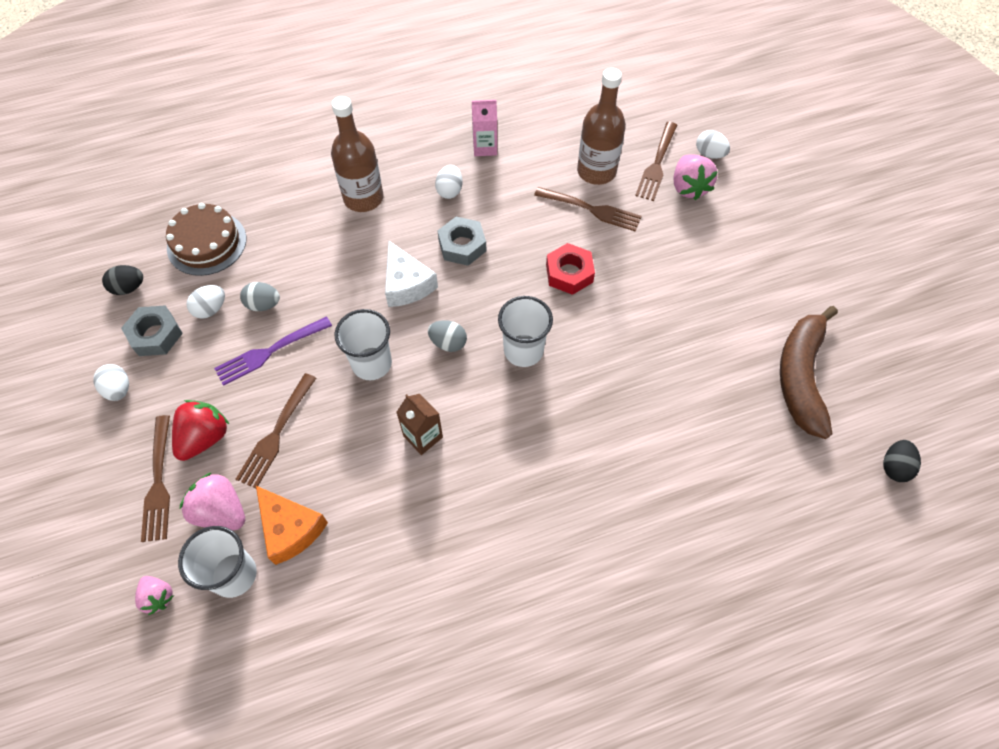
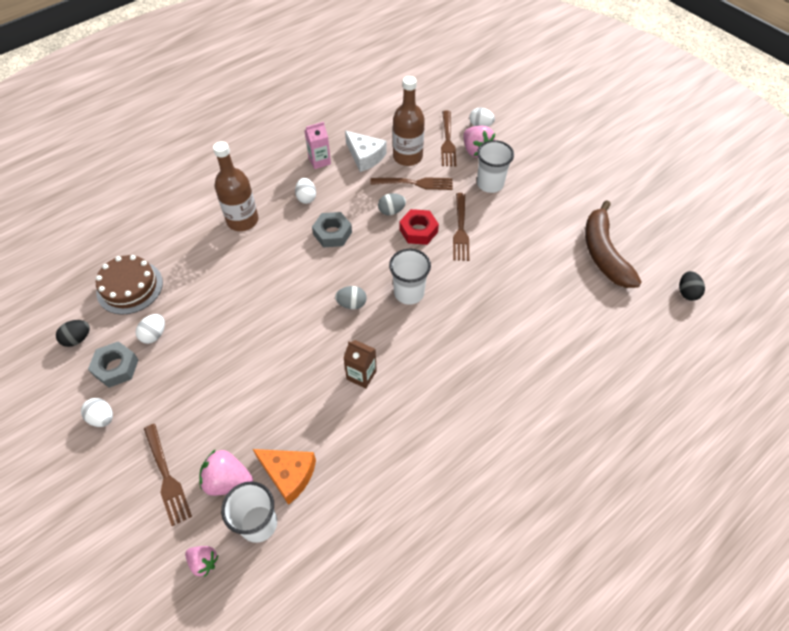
camera: 20 degrees left, 5 degrees down
red strawberry [172,400,230,461] -> none
purple fork [214,316,332,386] -> none
brown fork [236,373,316,488] -> brown fork moved to [453,193,469,261]
grey egg [240,282,280,311] -> grey egg moved to [378,193,406,215]
white cup [335,309,392,380] -> white cup moved to [477,140,514,193]
white cheese [385,241,438,307] -> white cheese moved to [345,131,387,172]

